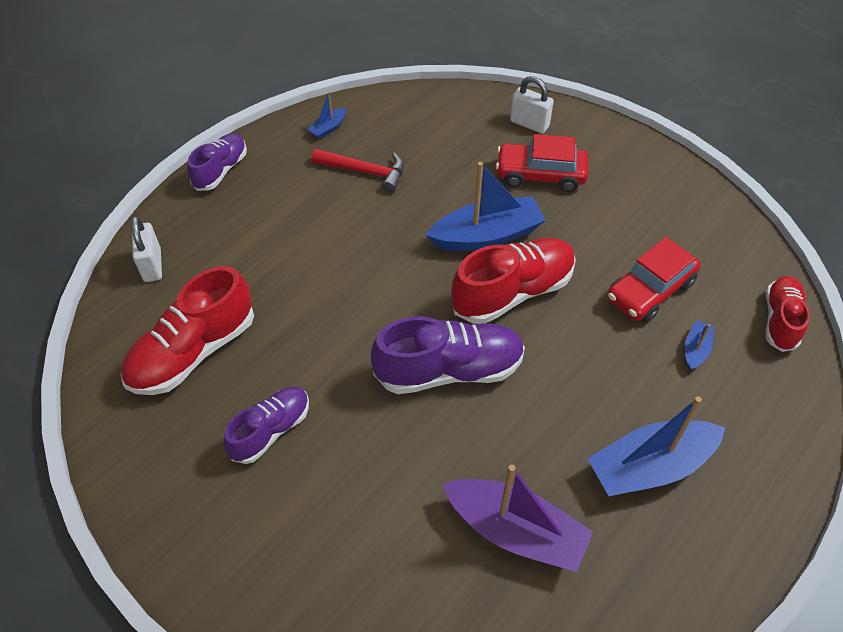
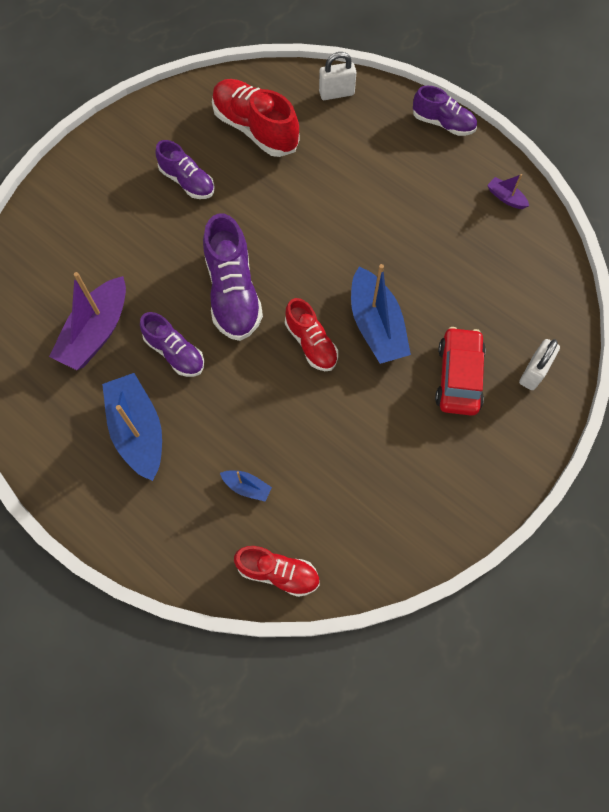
camera: 90 degrees right, 15 degrees up
blue boat [307,91,346,139] -> purple boat [487,174,529,209]
red hammer [312,149,404,193] -> none
red shoe [451,238,576,324] -> red shoe [285,298,338,371], size x0.62
red car [607,237,701,323] -> none
none -> purple shoe [140,312,204,377]

